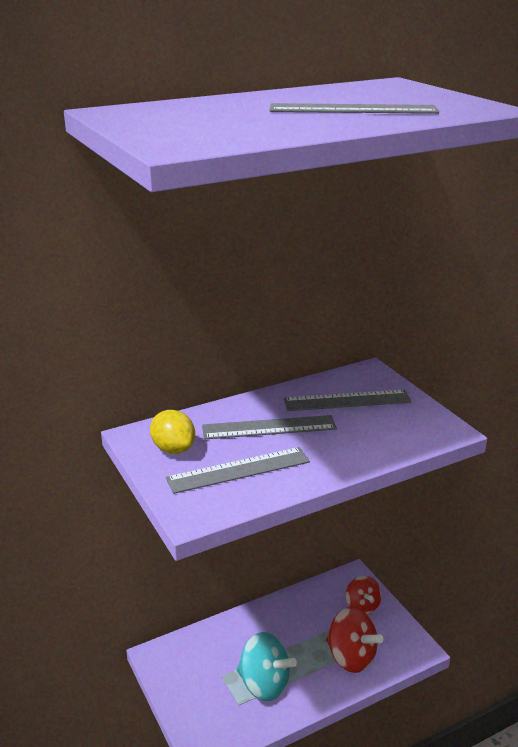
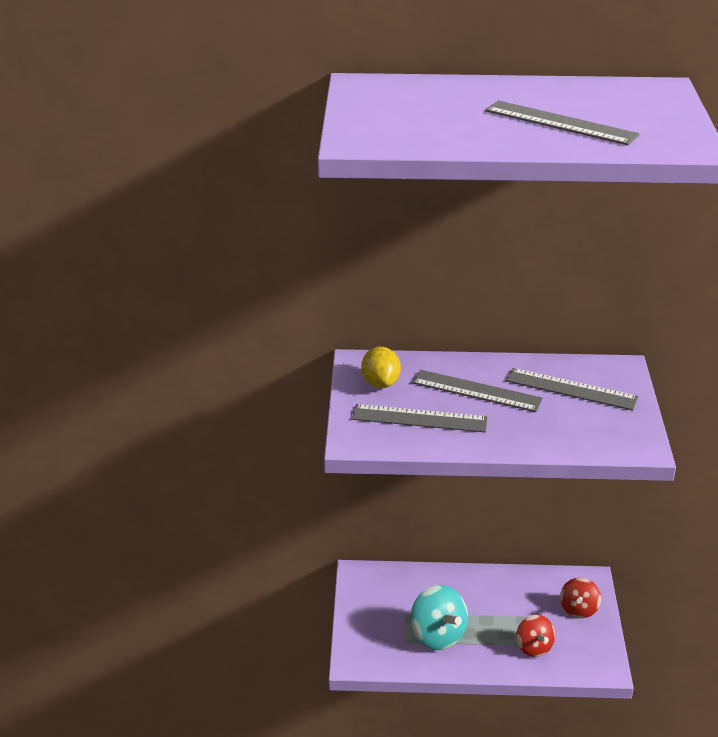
camera: 30 degrees right, 5 degrees up
red spinning top [326,607,383,673] -> red spinning top [516,615,555,657], size x0.65

